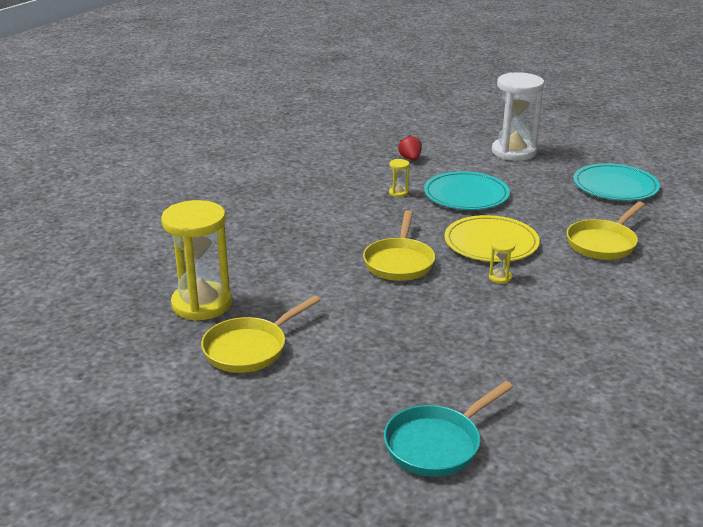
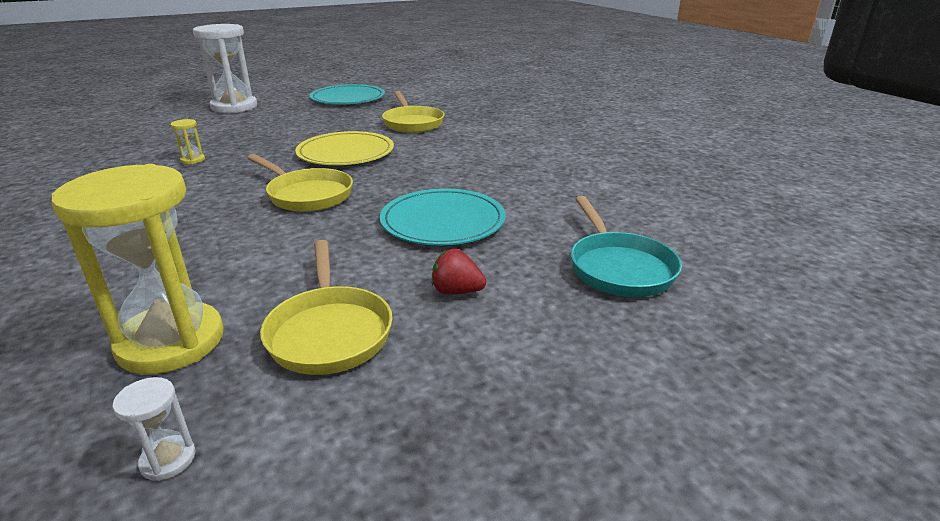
camera: 60 degrees left, 0 degrees up
red strawberry [398,135,422,161] -> red strawberry moved to [432,249,486,295]
turquoise plate [424,171,510,210] -> turquoise plate moved to [380,188,506,246]
yellow hourglass [489,238,515,284] -> none
none -> white hourglass [113,377,196,481]

